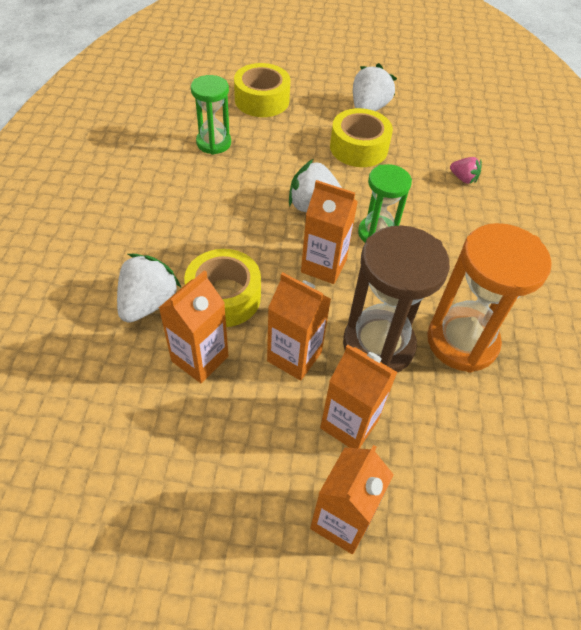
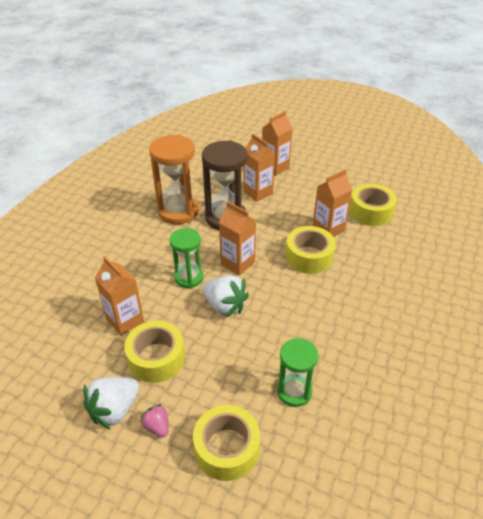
camera: 160 degrees left, 10 degrees down
white strawberry [117,254,181,323] -> none
orange carton [267,272,331,381] -> orange carton moved to [95,256,144,336]
pink strawberry [450,157,482,184] -> pink strawberry moved to [141,404,169,437]
none -> yellow tape [349,184,397,226]

